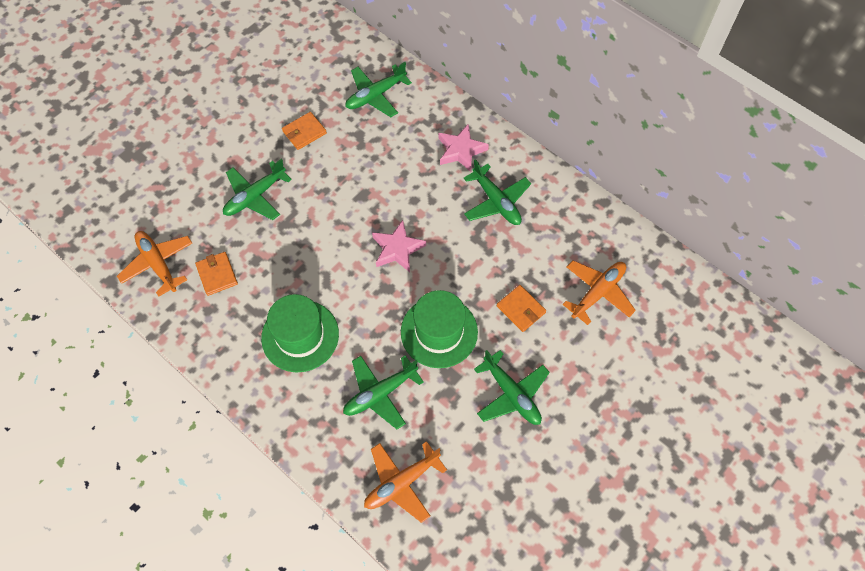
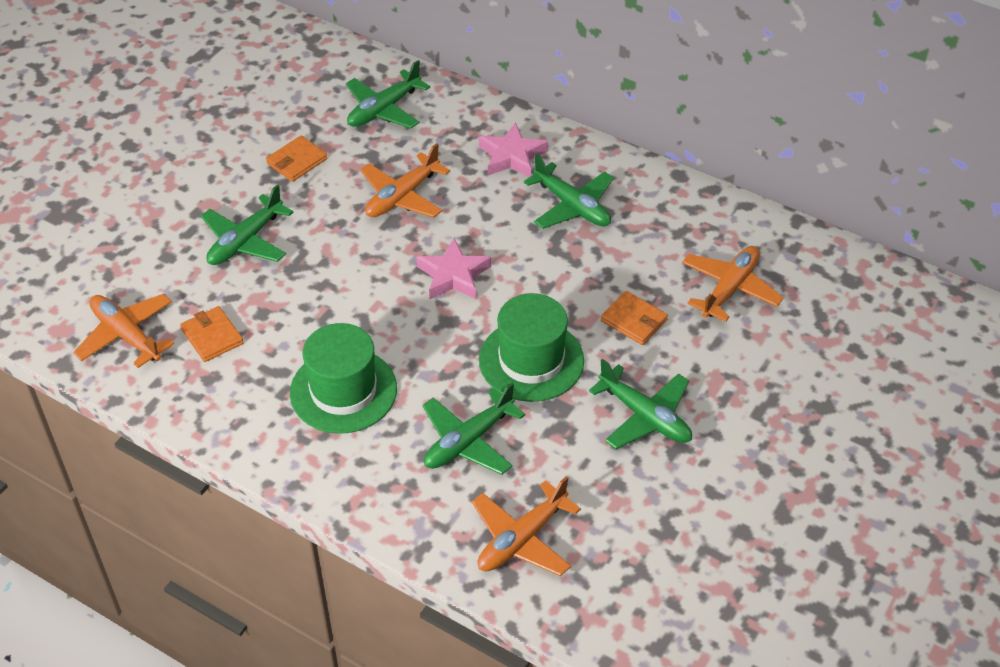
camera: 10 degrees left, 15 degrees down
none -> orange plane [360,143,450,218]

